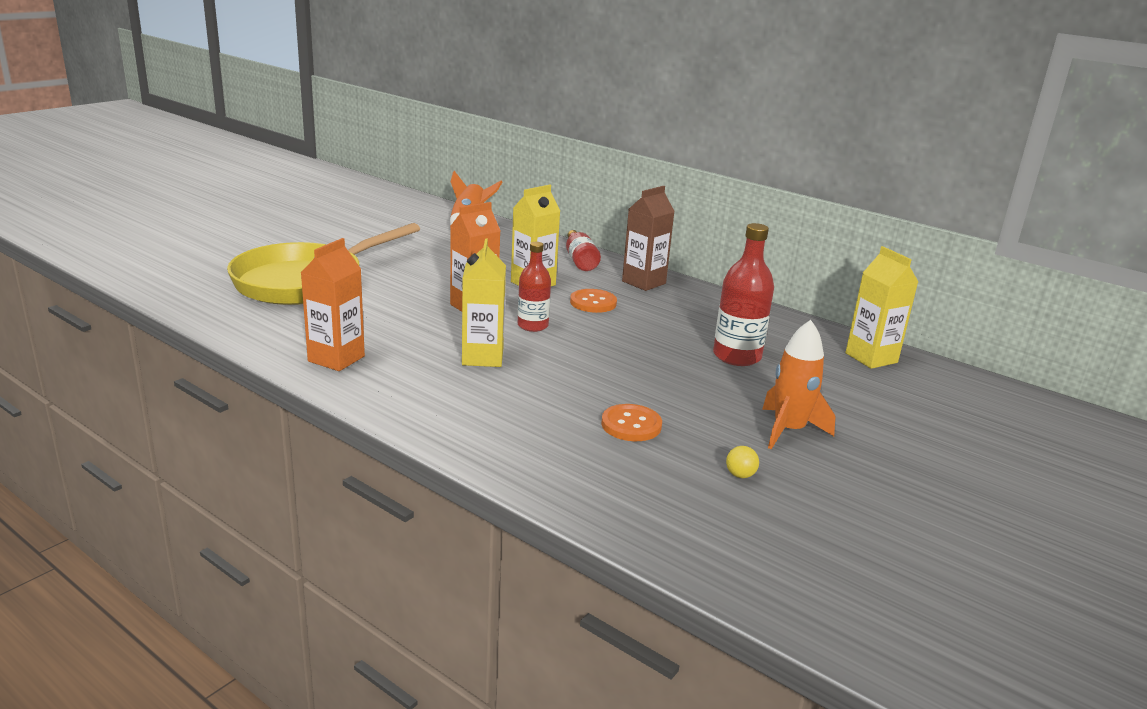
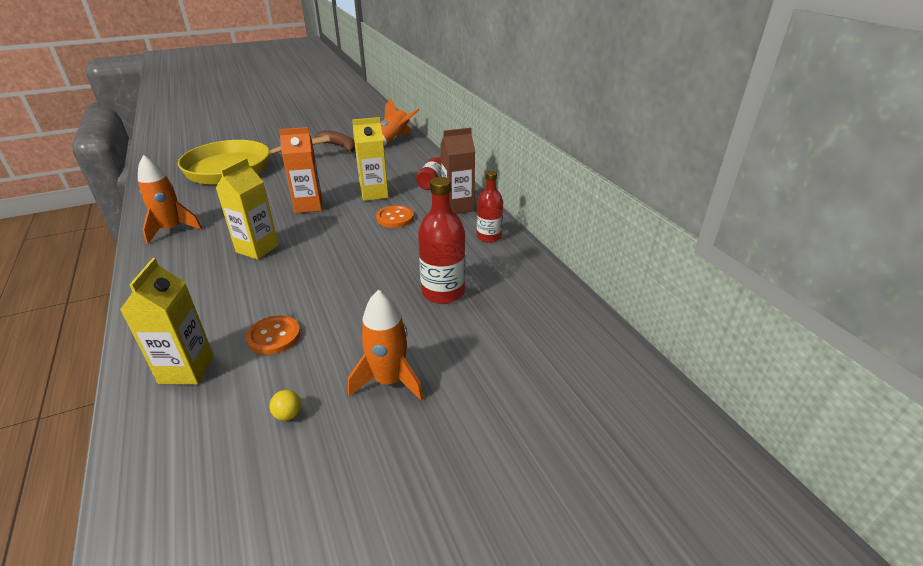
camera: 30 degrees right, 10 degrees up
orange carton [301,238,365,371] -> orange rocket [138,155,202,244]
red bottle [518,242,551,332] -> red bottle moved to [477,171,503,243]
yellow carton [846,246,918,369] -> yellow carton moved to [120,258,214,384]
none -> brown banana [315,130,355,154]

